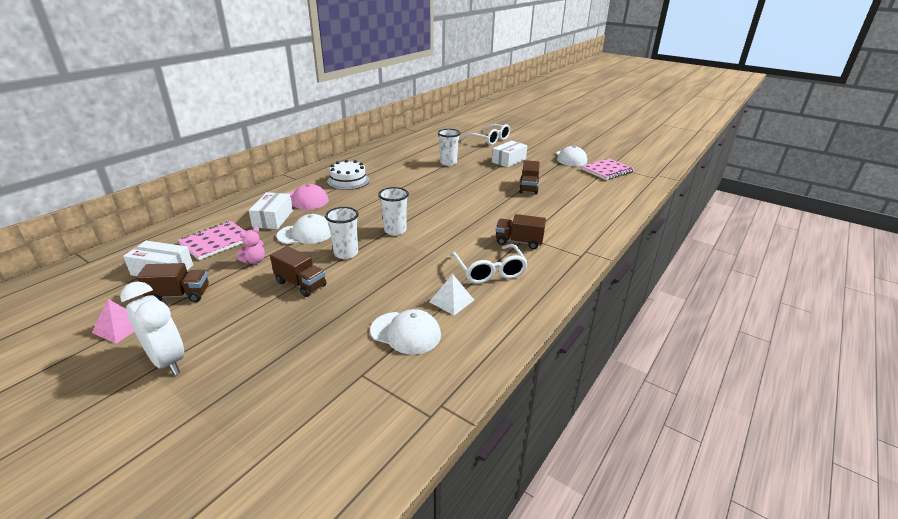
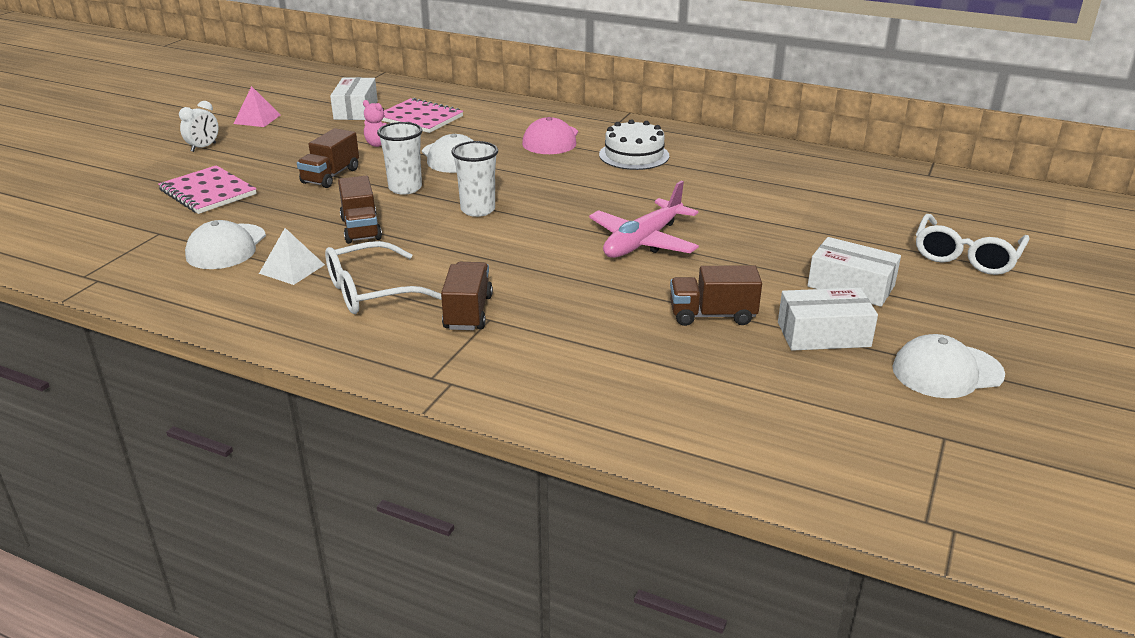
camera: 80 degrees right, 0 degrees up
white clock [120,281,184,375] -> white clock [179,101,219,152], size x0.57
brown truck [136,263,209,302] -> brown truck moved to [338,176,382,244]
white box [249,192,293,229] -> white box moved to [778,288,878,351]
white cup [438,129,461,166] -> none
pink notebook [581,158,635,180] -> pink notebook moved to [158,165,257,214]
none -> pink plane [589,181,699,258]

